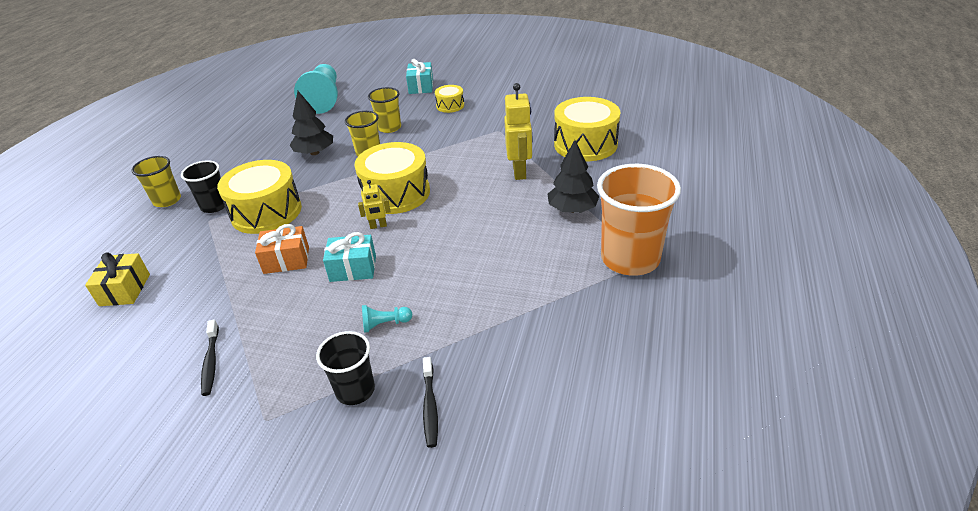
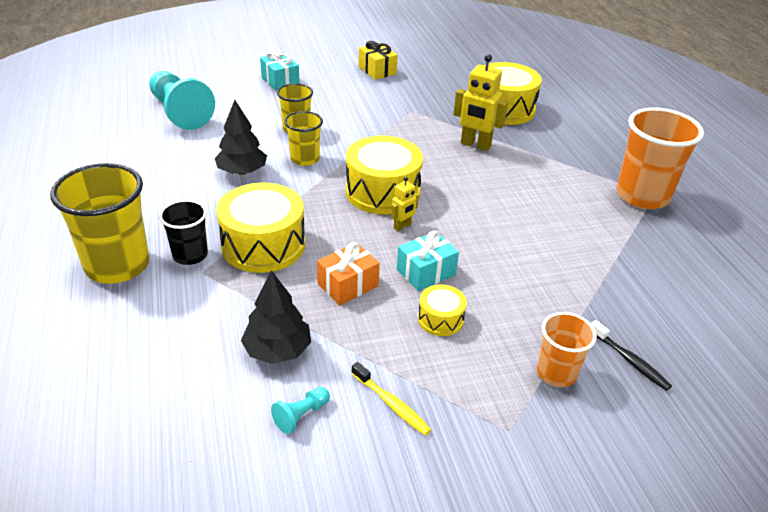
camera: 35 degrees left, 0 degrees up
yellow gift [85,252,150,306] -> yellow gift moved to [359,41,398,80]
yellow cup [131,156,181,207] -> yellow cup [50,163,149,284], size x1.77
black toothbrush [201,319,219,396] -> yellow toothbrush [351,362,432,436]
black cup [316,331,375,405] -> orange cup [537,312,597,387]
turquoise pawn [362,305,412,333] -> turquoise pawn moved to [271,387,330,434]
yellow drum [435,85,464,113] -> yellow drum moved to [418,284,467,336]
yellow robot [504,83,532,180] -> yellow robot turned 150 degrees clockwise [453,54,508,151]
black tree [548,140,600,213] -> black tree moved to [241,270,311,364]

